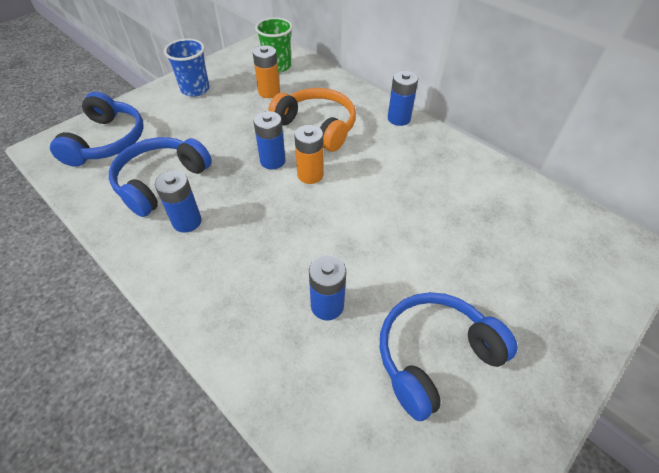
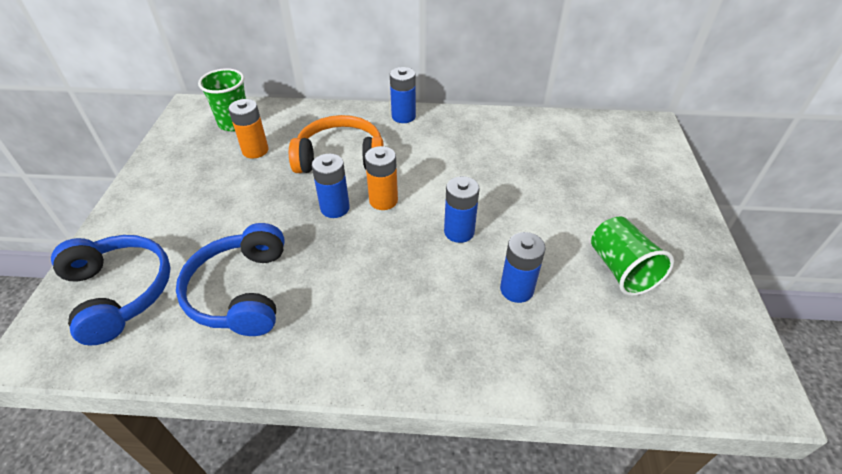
camera: 40 degrees left, 5 degrees down
blue battery [155,170,202,233] -> blue battery moved to [444,176,480,243]
blue cup [164,39,209,97] -> none
blue headphones [380,292,518,421] -> green cup [591,217,674,296]

